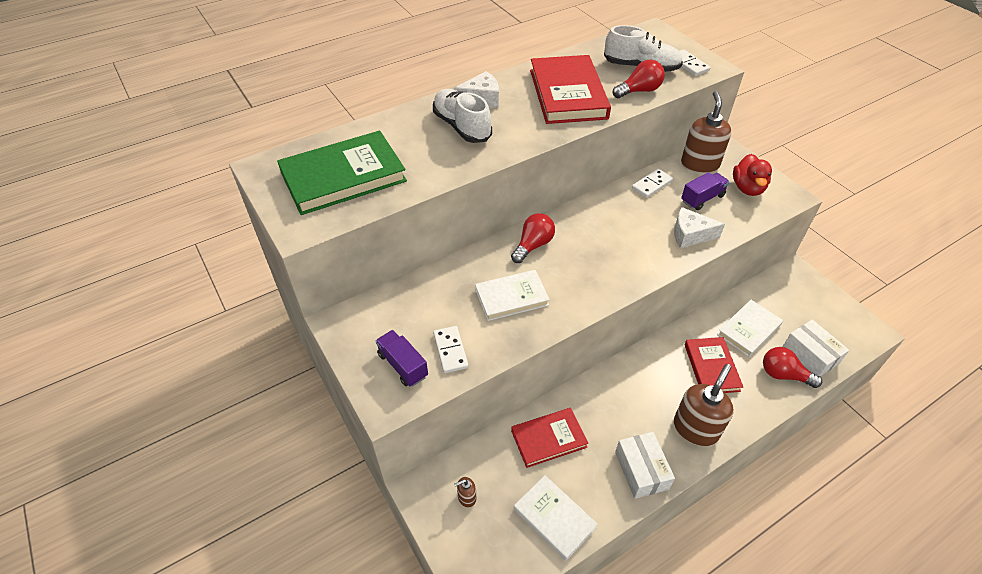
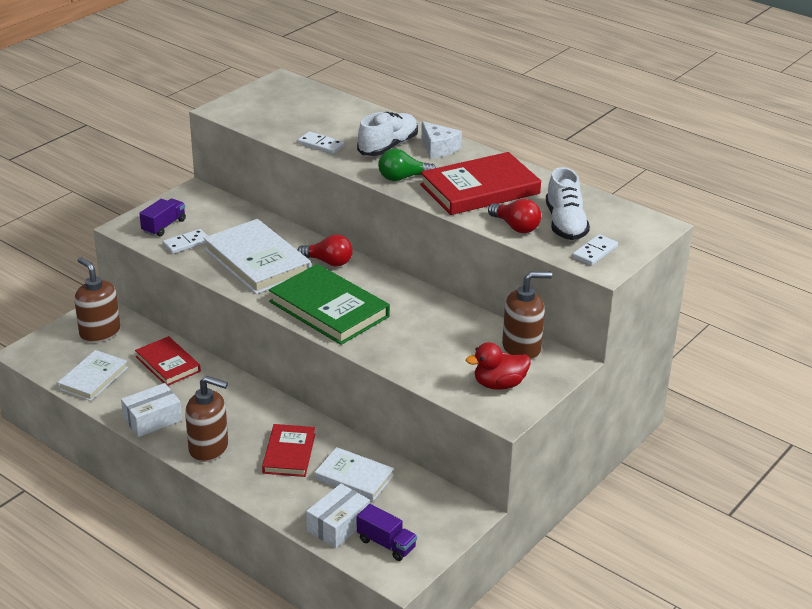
camera: 70 degrees right, 15 degrees down
green book [277,131,407,215] -> green book moved to [269,264,390,345]
brown soap dispenser [454,477,476,508] -> brown soap dispenser [74,257,120,343], size x2.24
white book [475,270,550,321] -> white book [203,219,311,294], size x1.65
white domino [632,169,673,198] -> white domino moved to [298,131,344,154]
white cheese [674,207,725,248] -> none
purple truck [681,172,729,210] -> purple truck moved to [357,504,417,561]
red book [685,337,743,393] -> red book turned 60 degrees counterclockwise [262,424,315,477]
red light bulb [763,347,822,388] -> none
none -> green light bulb [378,148,436,181]

